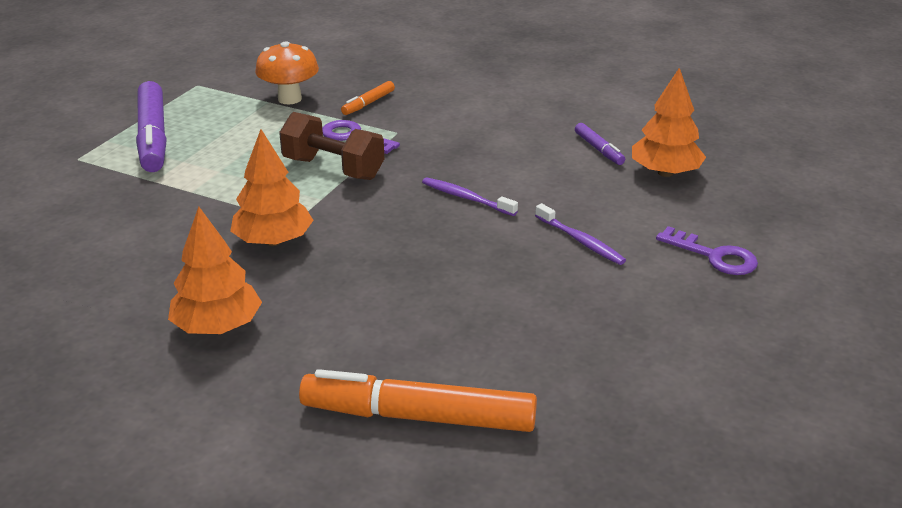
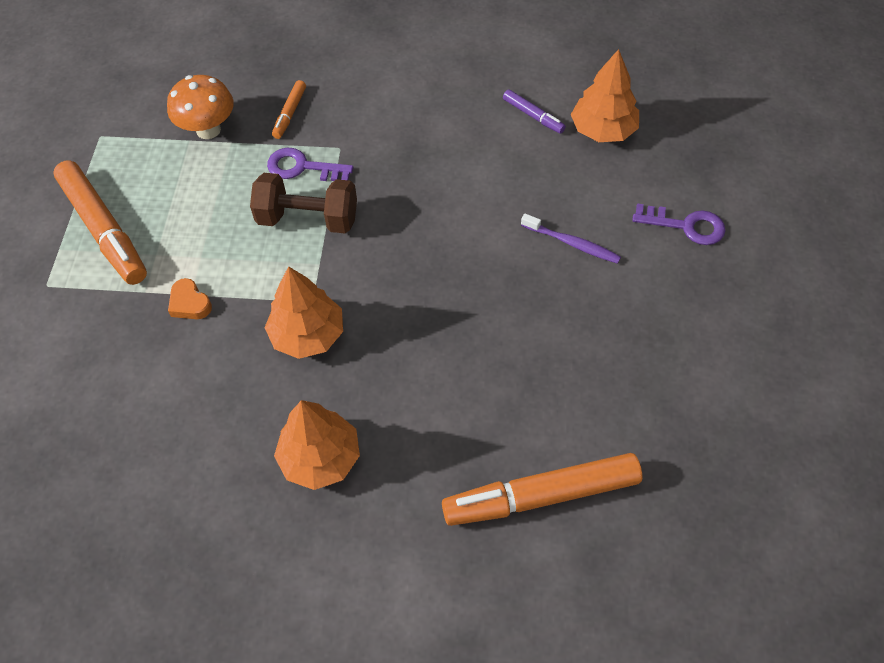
camera: 20 degrees left, 25 degrees up
purple marker [136,81,167,172] -> orange marker [53,160,147,285]
purple toothbrush [422,177,518,216] -> none
none -> orange heart [168,278,212,319]

